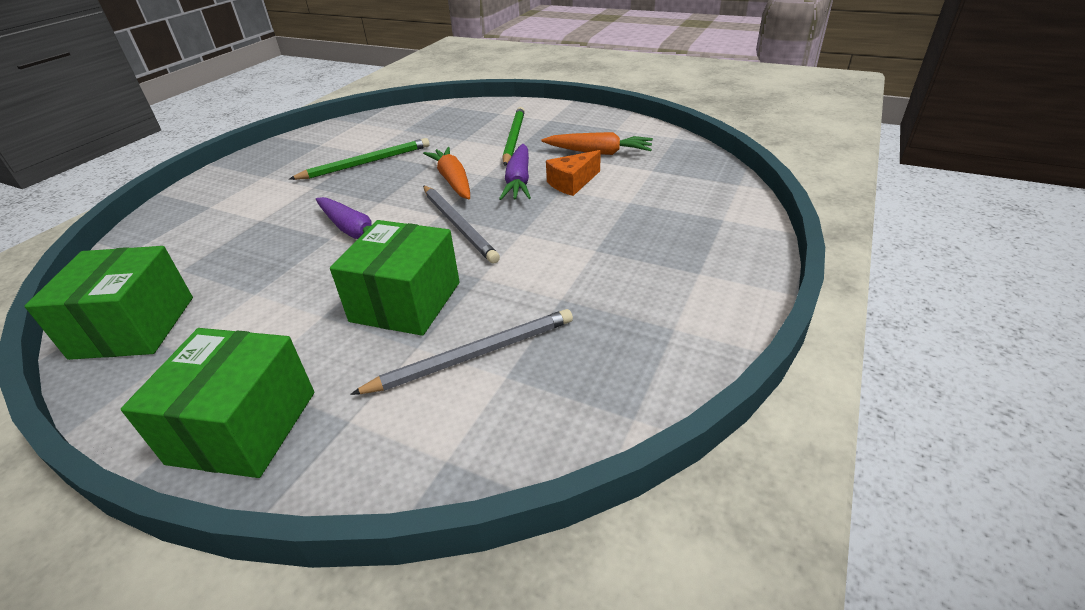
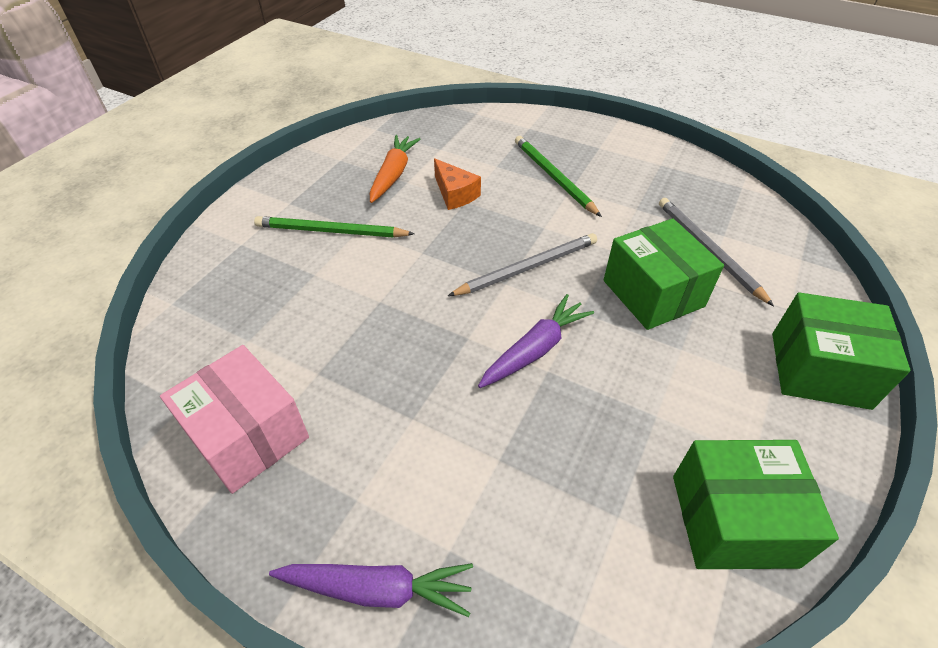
camera: 90 degrees left, 10 degrees up
green pencil [289,138,430,180] -> green pencil moved to [515,136,602,217]
green box [330,220,460,336] -> green box turned 45 degrees clockwise [604,218,724,330]
orange carrot [423,147,470,199] -> none
purple carrot [499,144,531,200] -> purple carrot moved to [269,563,473,617]
none -> pink box [160,345,309,494]

